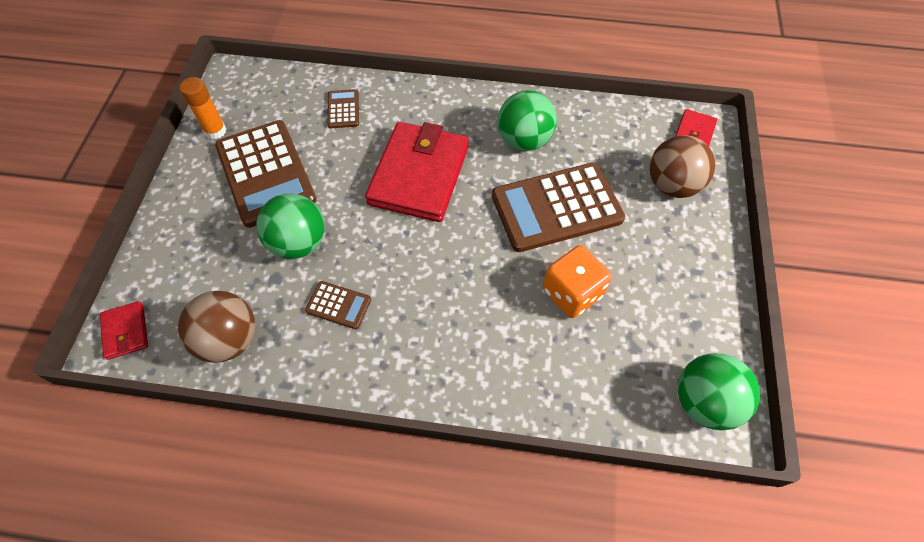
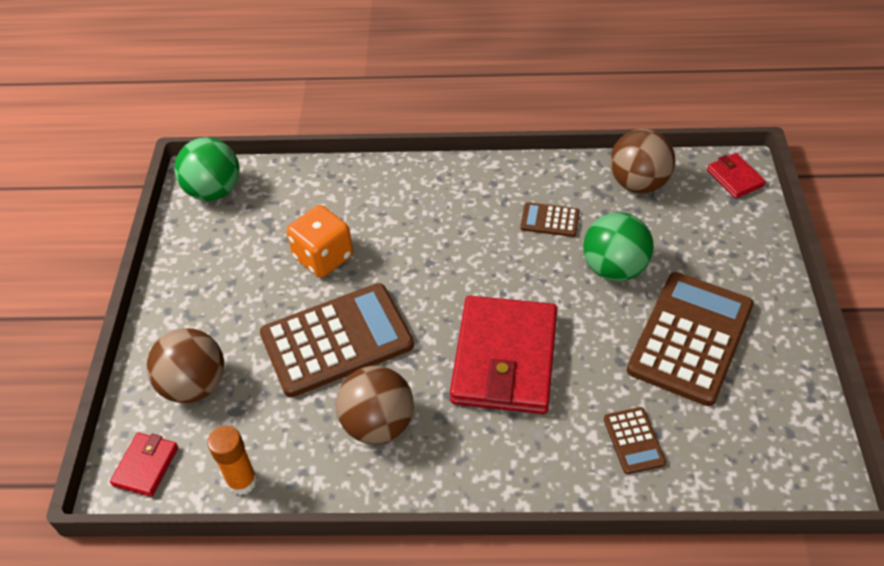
camera: 175 degrees right, 10 degrees down
orange glue stick [179,77,226,139] -> orange glue stick moved to [207,426,257,495]
brown calculator [215,120,317,228] -> brown calculator turned 60 degrees clockwise [627,272,754,406]
green ball [498,90,557,151] -> brown ball [336,366,414,445]

